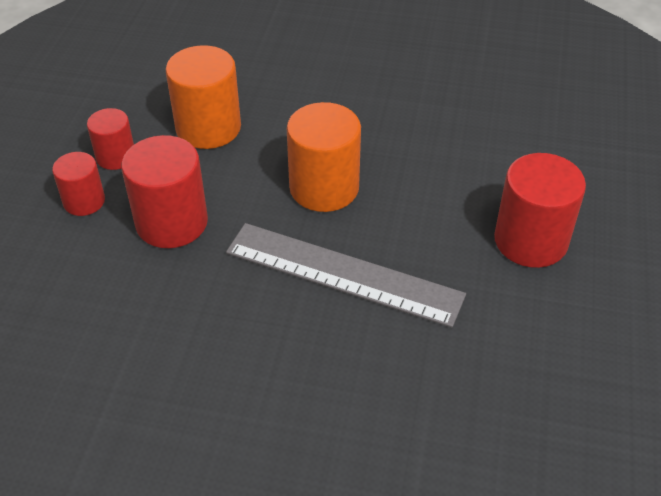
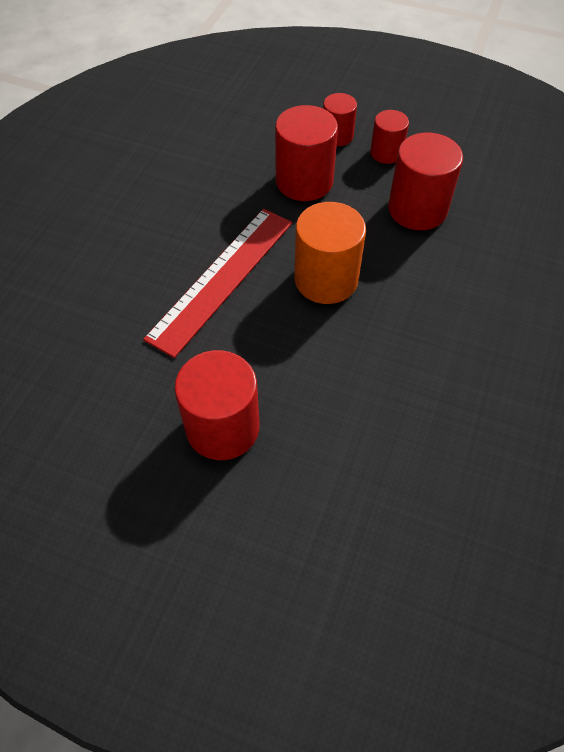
camera: 100 degrees right, 10 degrees up
orange cylinder [166,45,241,149] -> red cylinder [388,133,463,230]
grey ruler [226,223,466,328] -> red ruler [143,209,292,358]

